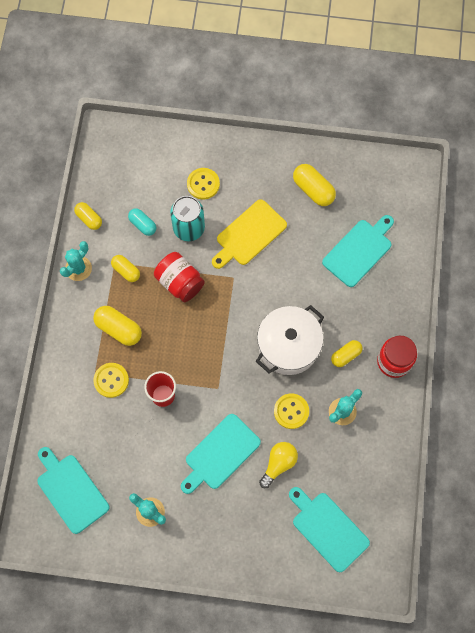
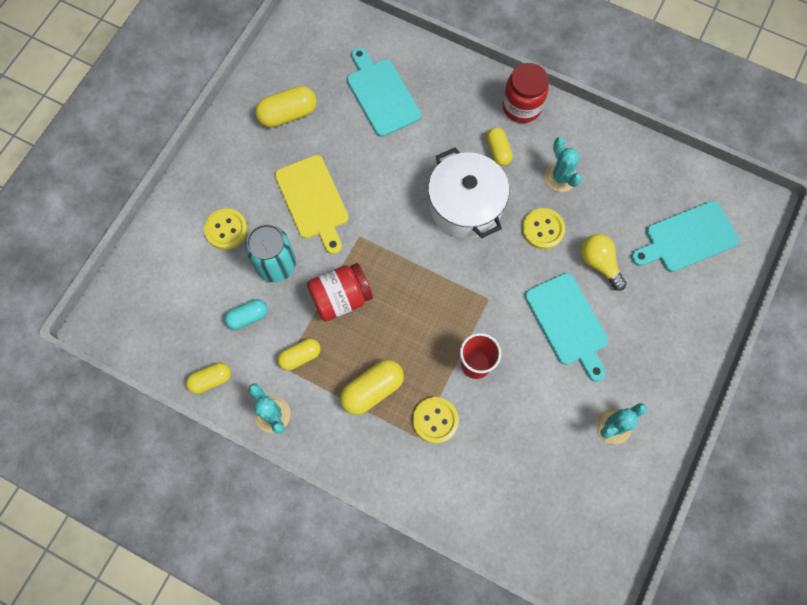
camera: 70 degrees left, 0 degrees up
turquoise cutting board [37,447,109,534] -> none

